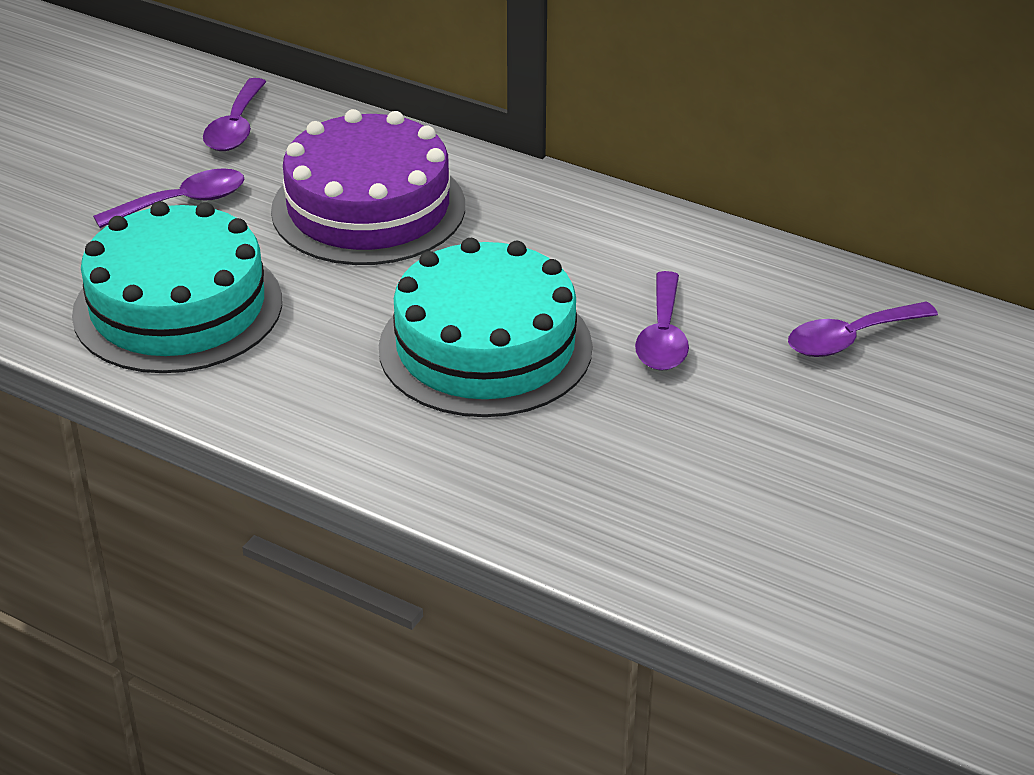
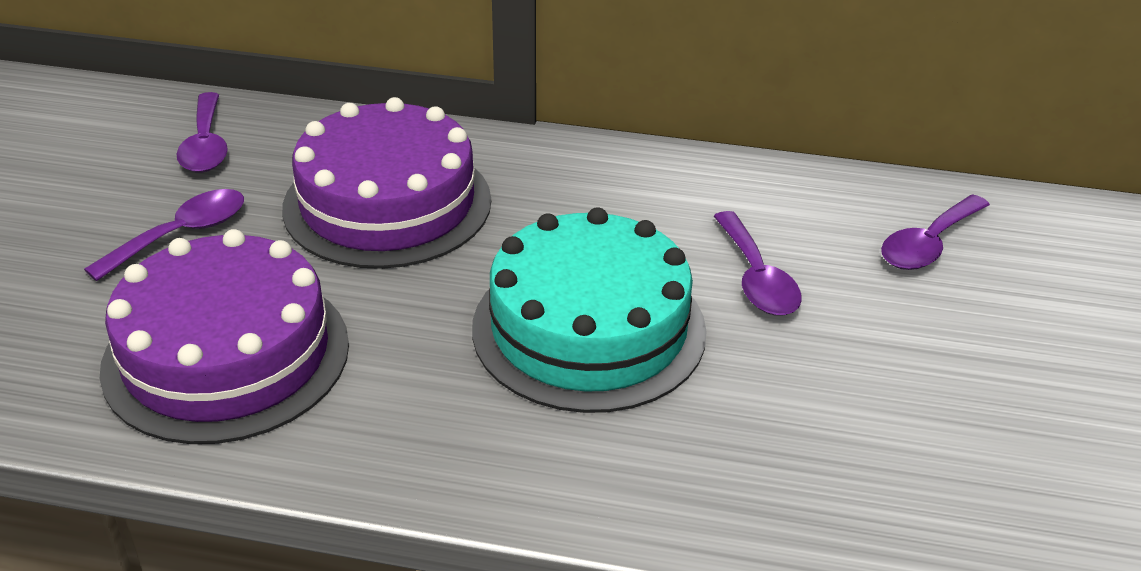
camera: 20 degrees left, 0 degrees up
turquoise cake [72,201,282,373] -> purple cake [100,229,349,444]

